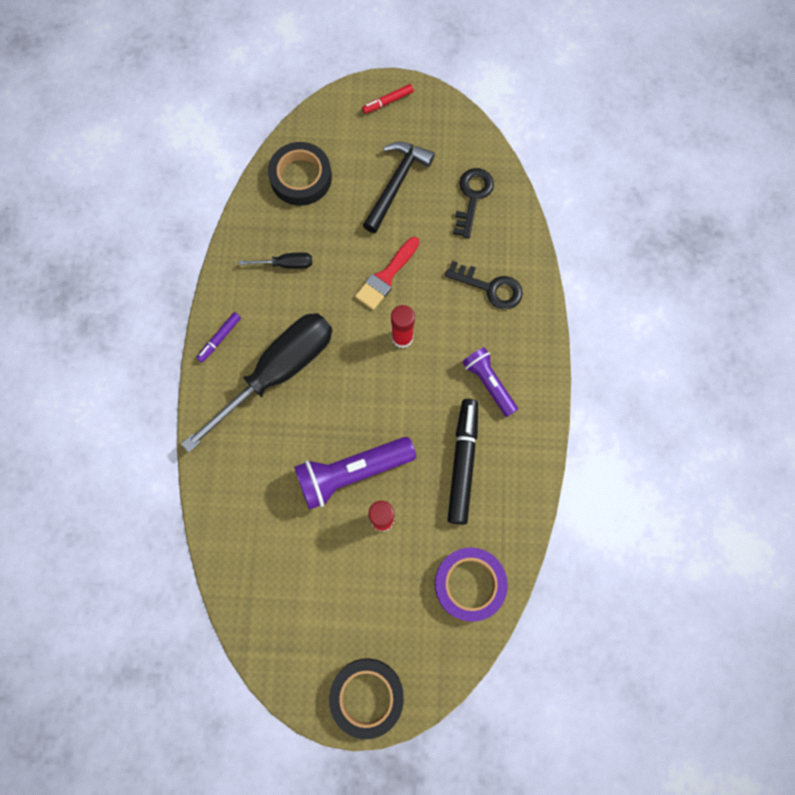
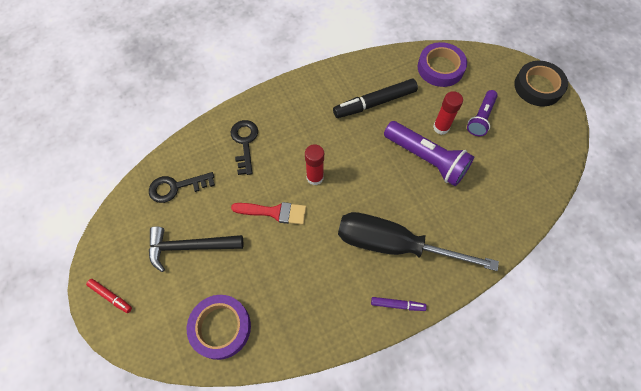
camera: 120 degrees left, 10 degrees down
black screwdriver [239,252,312,269] -> none
black tape [268,142,332,206] -> purple tape [187,295,251,360]
purple flashlight [462,347,518,417] -> purple flashlight moved to [467,90,498,136]

